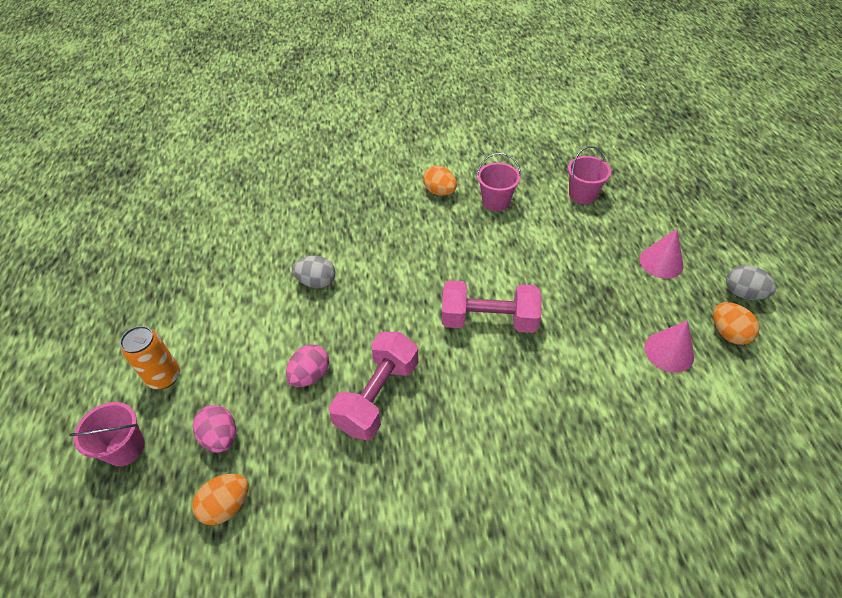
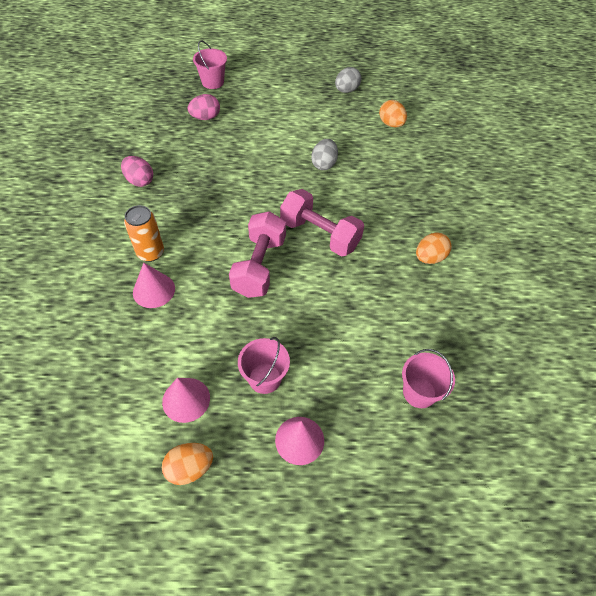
camera: 95 degrees right, 5 degrees up
orange can [120,326,180,389] -> orange can moved to [124,205,164,262]
orange egg [192,474,249,525] -> orange egg moved to [379,100,407,127]
pink egg [286,344,329,387] -> pink egg moved to [121,156,153,187]
pink dumbbell [329,331,418,440] -> pink dumbbell moved to [280,189,364,257]
pink bucket [477,153,521,211] -> pink bucket moved to [238,337,290,394]
grey egg [726,265,776,300] -> grey egg moved to [335,67,361,93]
none -> pink cone [133,263,175,308]

